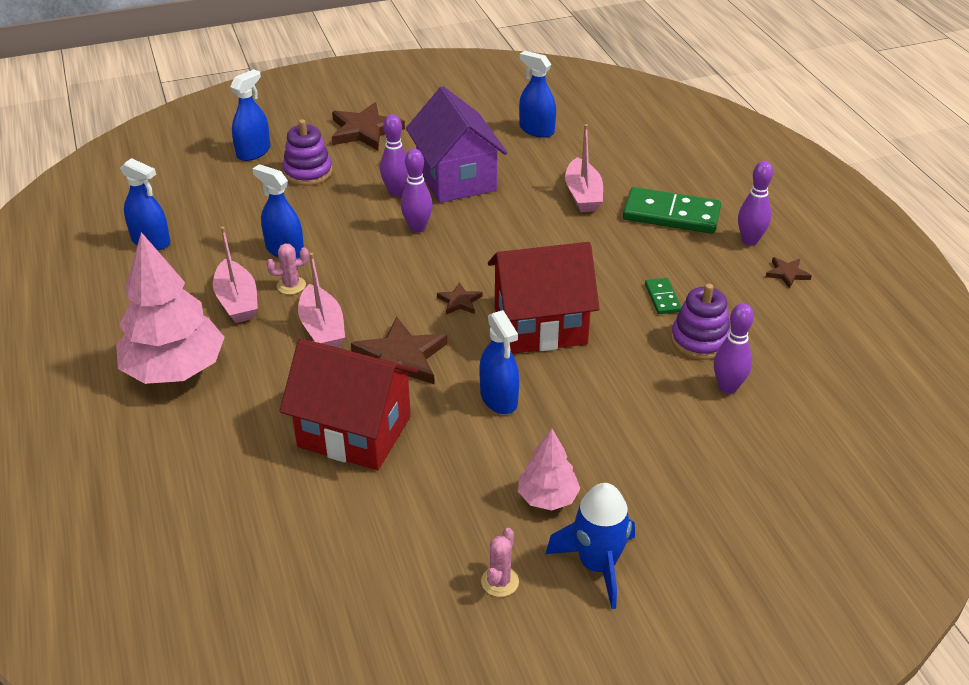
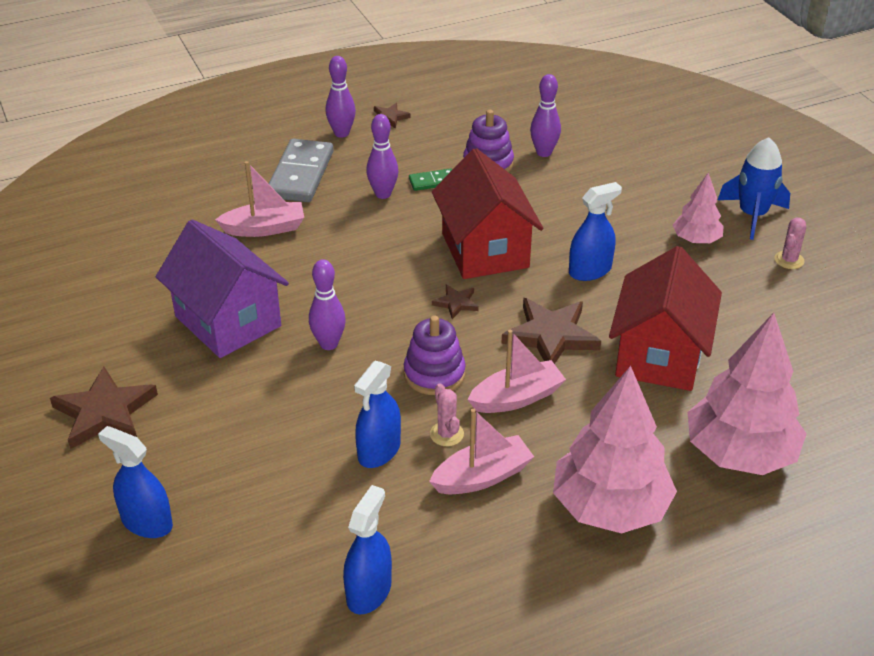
camera: 95 degrees left, 0 degrees up
purple stacking toy [283,119,332,186] -> purple stacking toy moved to [404,315,466,395]
purple bowling pin [380,114,408,197] -> purple bowling pin moved to [366,114,398,199]
purple house [406,86,507,203] -> purple house turned 75 degrees clockwise [156,219,289,358]
pink cactus [481,528,519,597] -> pink cactus turned 75 degrees counterclockwise [775,218,806,269]
blue spray bottle [519,51,556,138] -> none
green domino [623,187,721,234] -> grey domino [268,139,334,202]
none -> pink tree [688,313,806,475]

